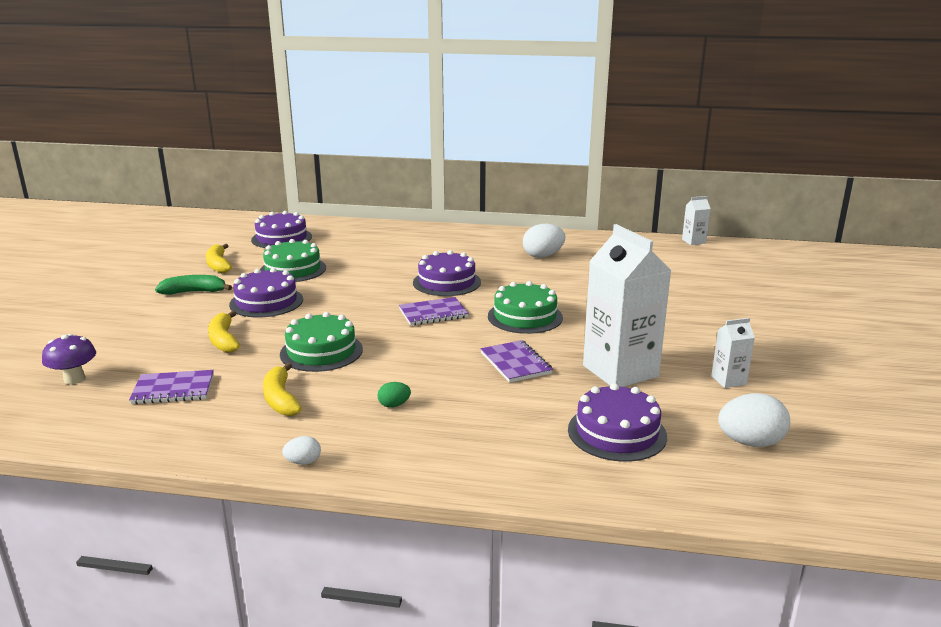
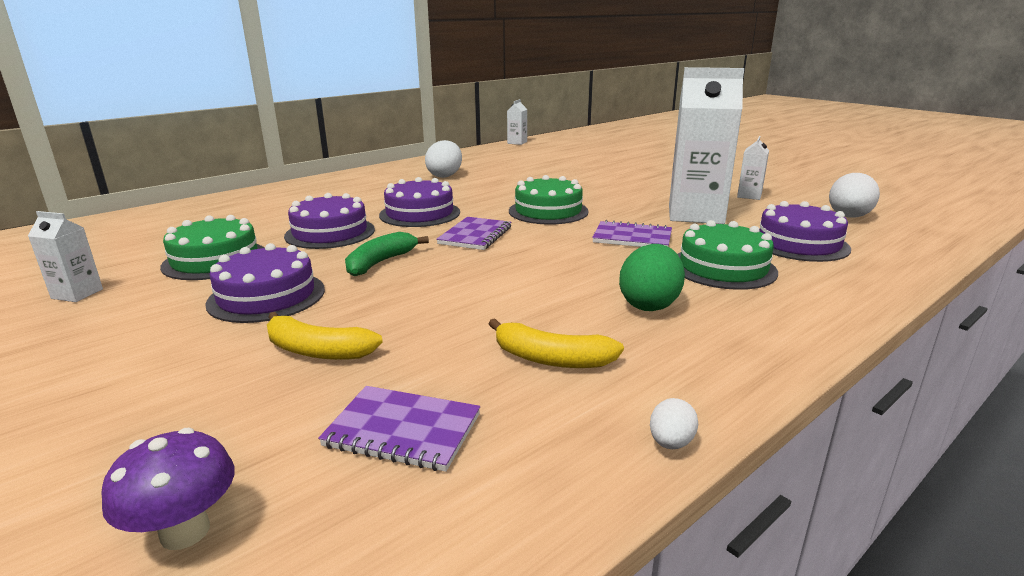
camera: 50 degrees left, 0 degrees up
purple notebook [129,370,214,404] -> purple notebook turned 75 degrees clockwise [318,386,480,472]
green banana [155,275,232,295] -> green banana moved to [345,232,429,276]
yellow banana [206,244,232,273] -> white carton [28,211,103,302]
purple cake [251,211,312,248] -> purple cake moved to [284,193,375,249]
green cake [280,312,363,372] -> green cake moved to [678,220,778,290]
white egg [282,436,321,465] -> white egg moved to [650,398,698,449]
green egg [378,382,411,408] -> green egg [619,244,685,311], size x1.96

